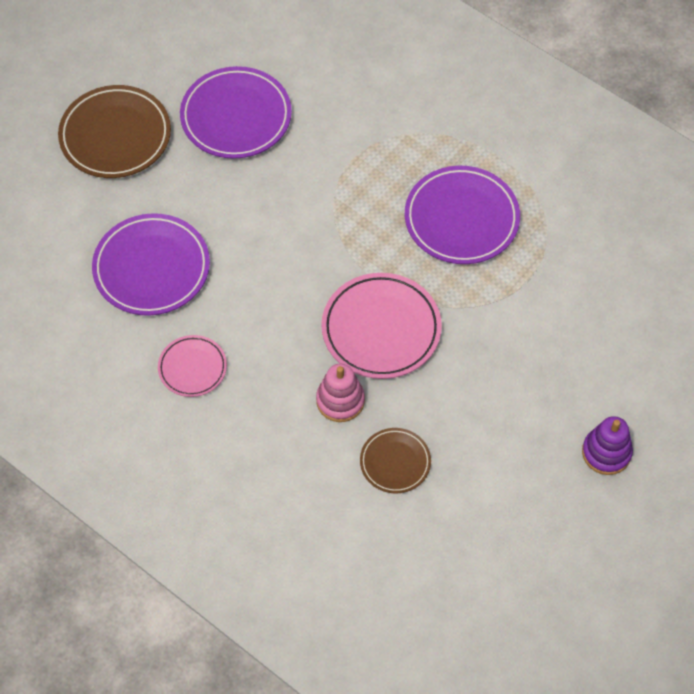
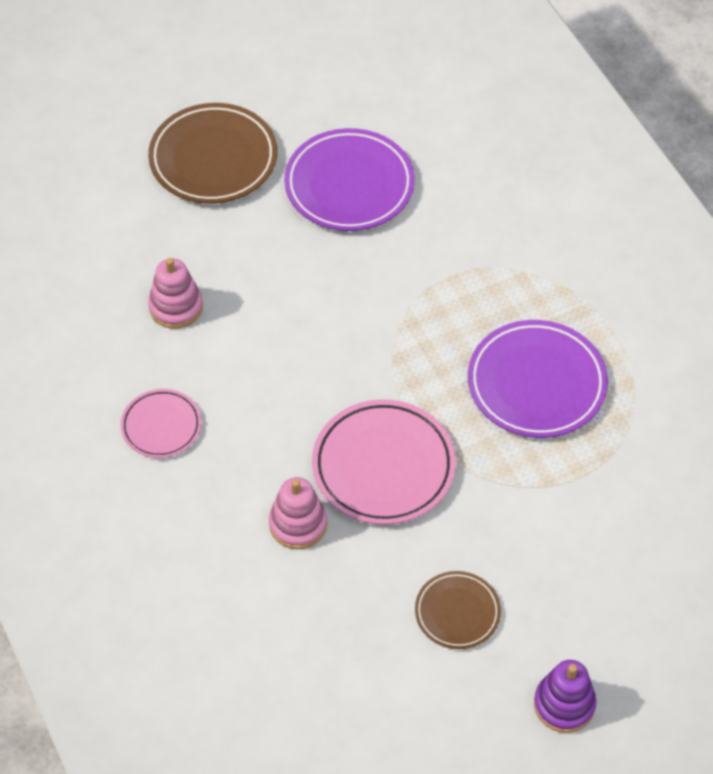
camera: 25 degrees right, 5 degrees down
purple plate [92,213,210,316] -> pink stacking toy [148,258,203,329]
brown plate [360,428,431,494] -> brown plate moved to [415,571,501,649]

